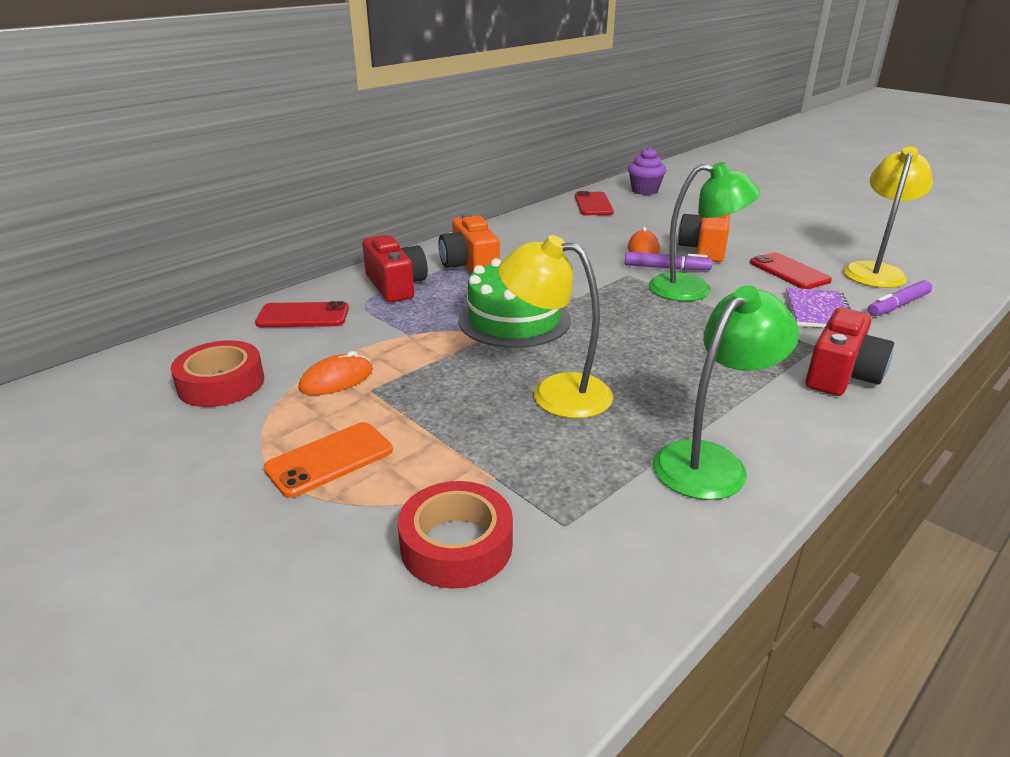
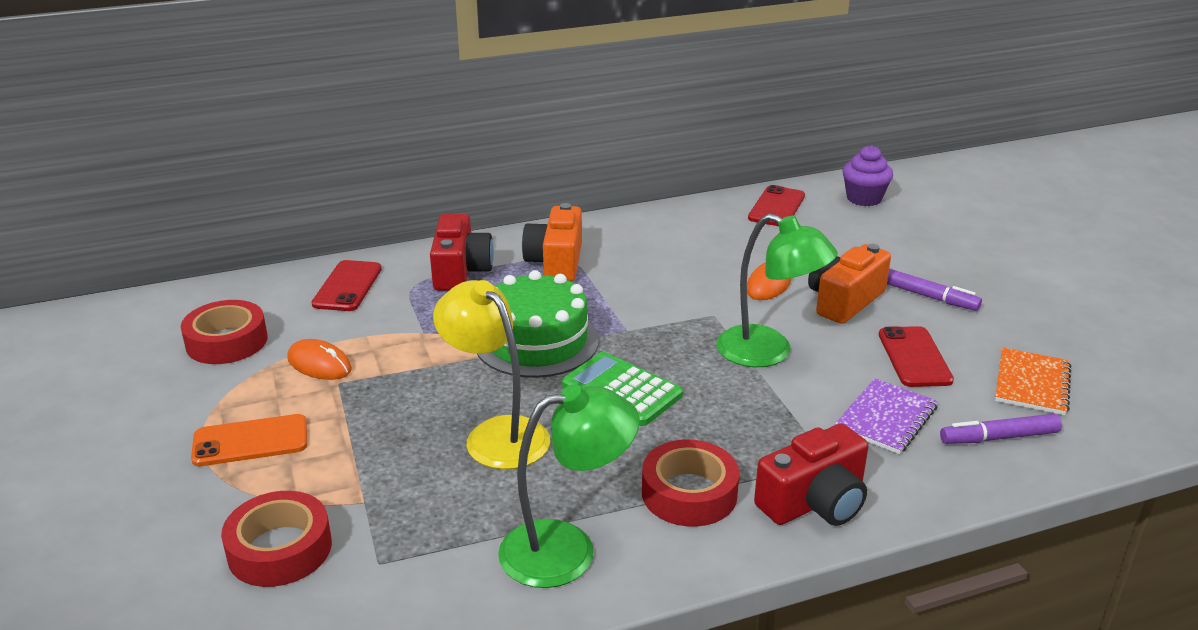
camera: 25 degrees right, 0 degrees up
red phone [255,301,349,327] -> red phone turned 75 degrees clockwise [312,260,382,311]
orange mouse [298,351,373,395] -> orange mouse turned 45 degrees clockwise [287,339,352,380]
purple marker [625,252,713,270] -> purple marker moved to [887,269,982,311]
yellow lamp [843,146,933,288] -> orange notebook [995,347,1072,415]
none -> green calculator [562,352,683,426]
none -> red tape [642,439,739,527]

